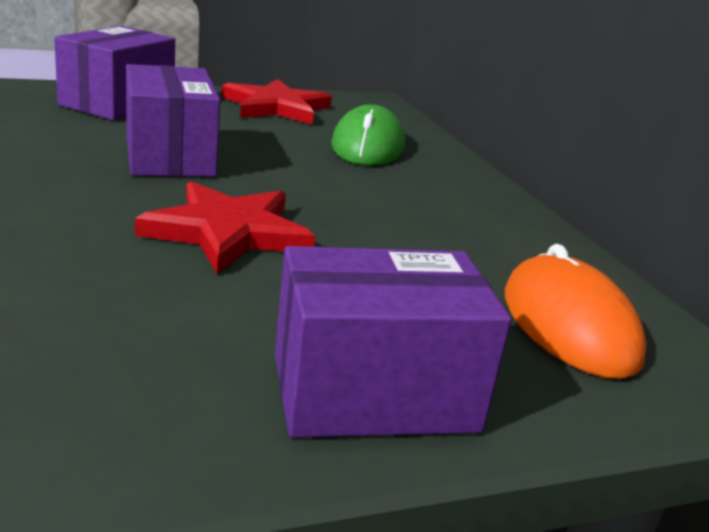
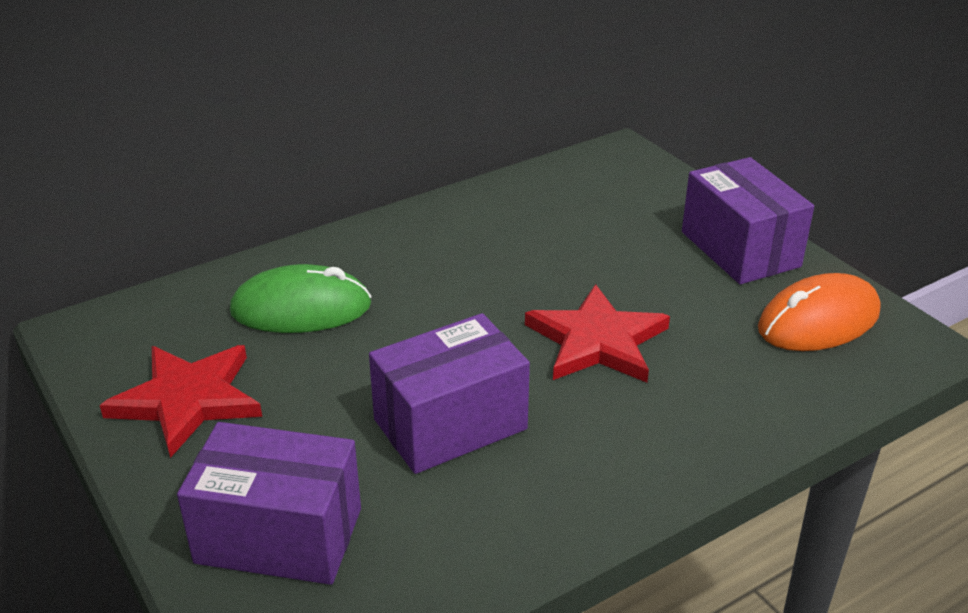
camera: 100 degrees left, 10 degrees up
orange mouse [504,244,647,379] -> orange mouse moved to [758,273,881,351]

